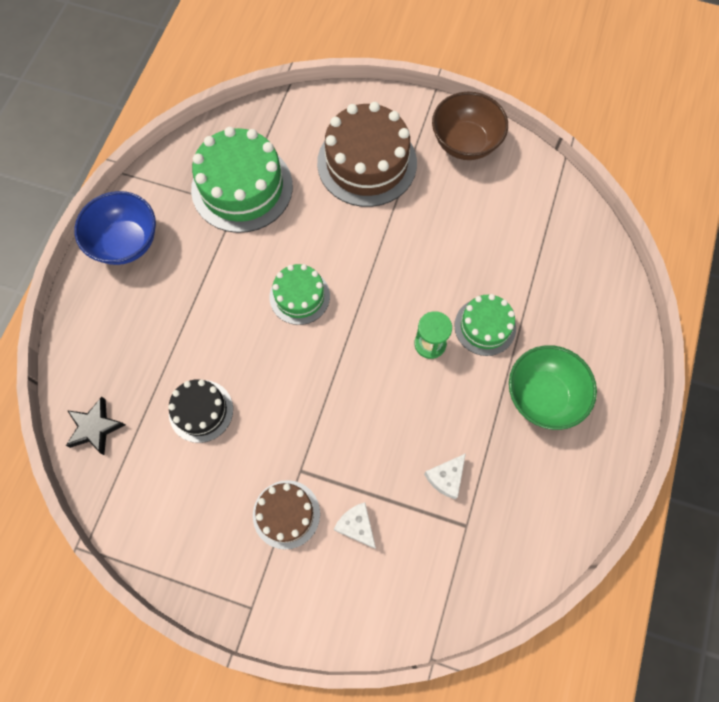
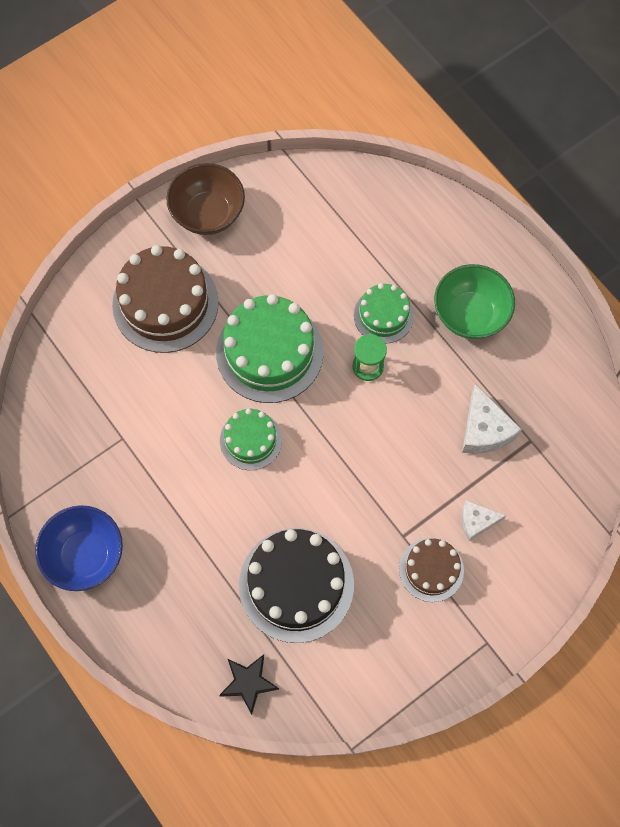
camera: 55 degrees left, 0 degrees up
black cake [168,379,233,443] -> black cake [239,528,354,643], size x1.77
green cake [191,127,293,233] -> green cake moved to [216,294,324,403]
white cheese [424,453,466,499] -> white cheese [462,384,522,454], size x1.58

